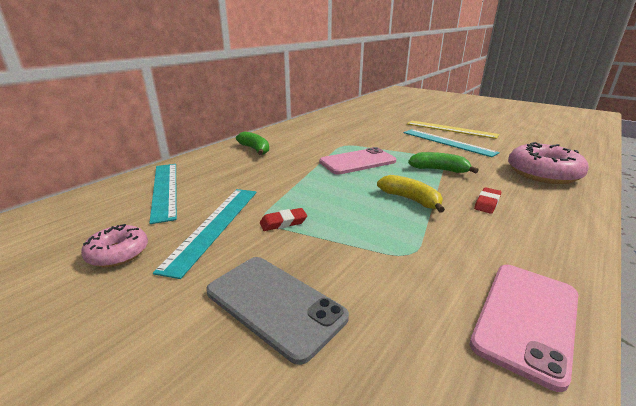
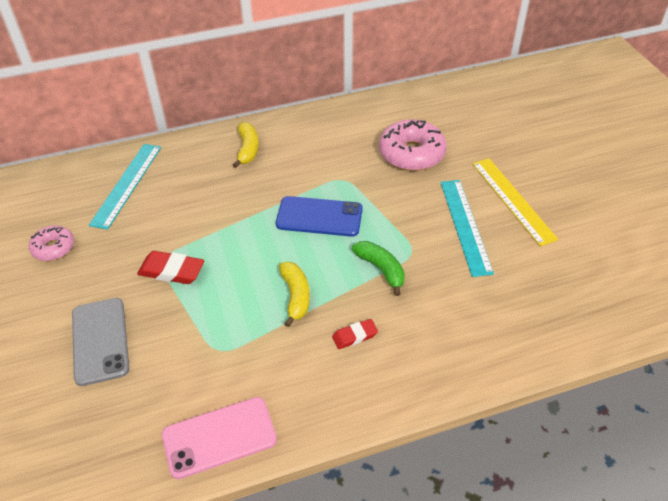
camera: 35 degrees right, 20 degrees up
turquoise ruler [153,189,257,279] -> none
green banana [236,131,269,155] -> yellow banana [233,122,259,168]
red eraser [260,208,307,231] -> red eraser [137,251,204,284], size x1.62
pink phone [319,147,396,175] -> blue phone [276,196,363,237]
pink donut [508,142,589,184] -> pink donut moved to [379,119,447,171]

